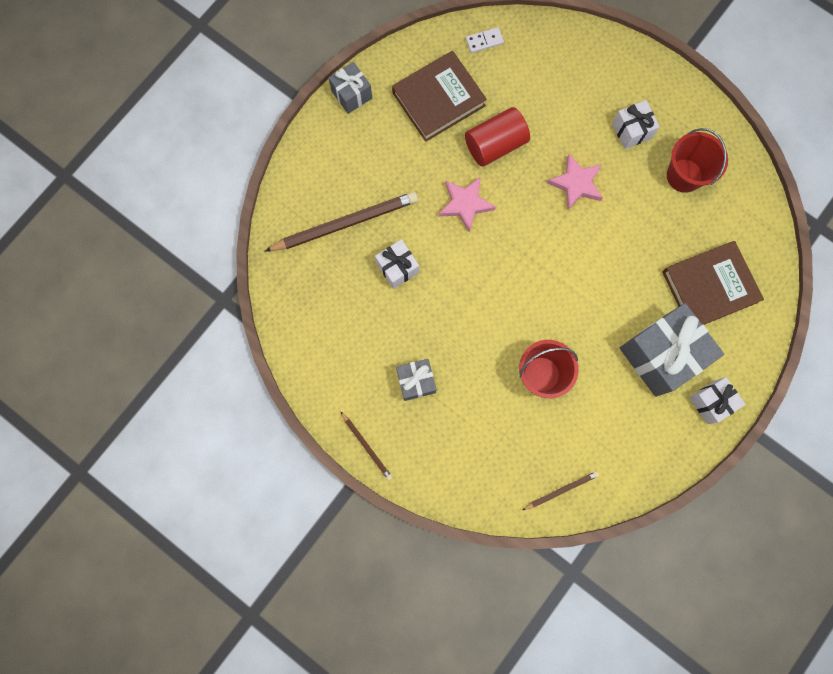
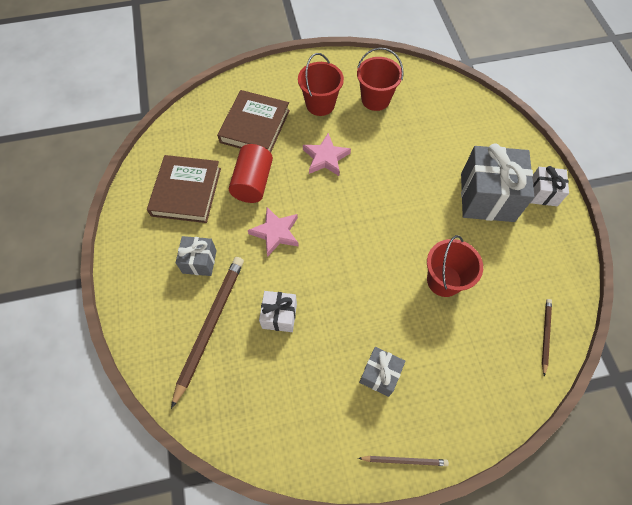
camera: 50 degrees left, 15 degrees down
grey gift [329,62,372,114] -> grey gift moved to [176,236,217,276]
white domino [466,27,504,53] -> none
white gift [612,100,660,149] -> red bucket [298,53,344,116]
brown book [662,241,764,325] -> brown book moved to [217,90,290,153]

